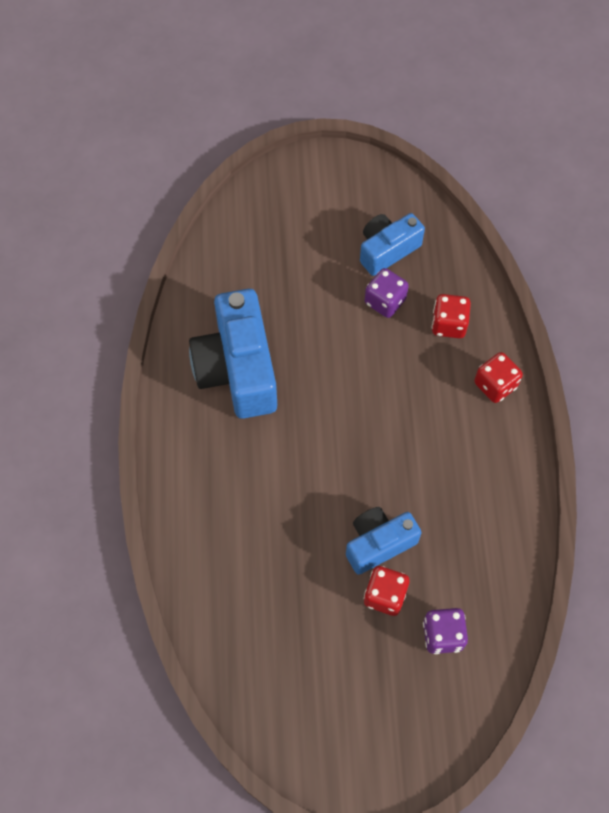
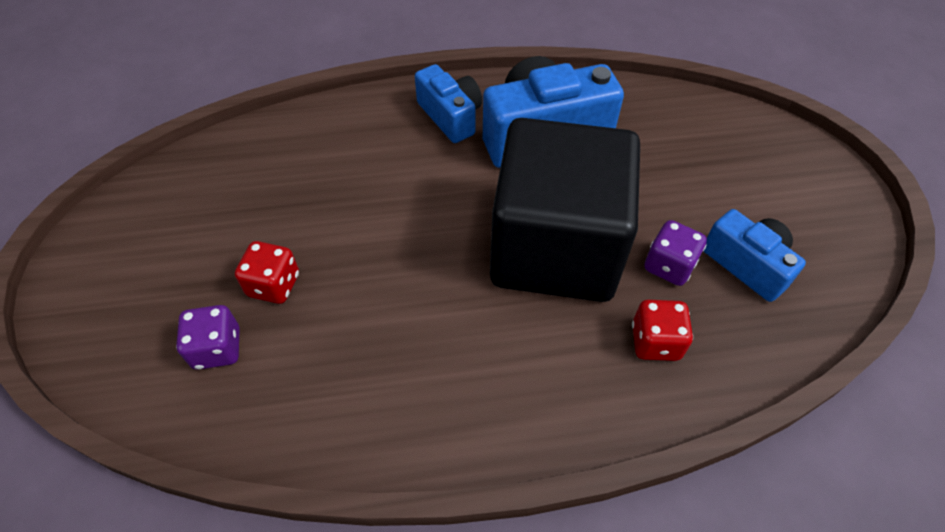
camera: 85 degrees right, 10 degrees down
blue camera [346,507,421,575] -> blue camera moved to [415,64,482,143]
red dice [474,352,523,403] -> none
none -> black cube [490,118,640,302]

